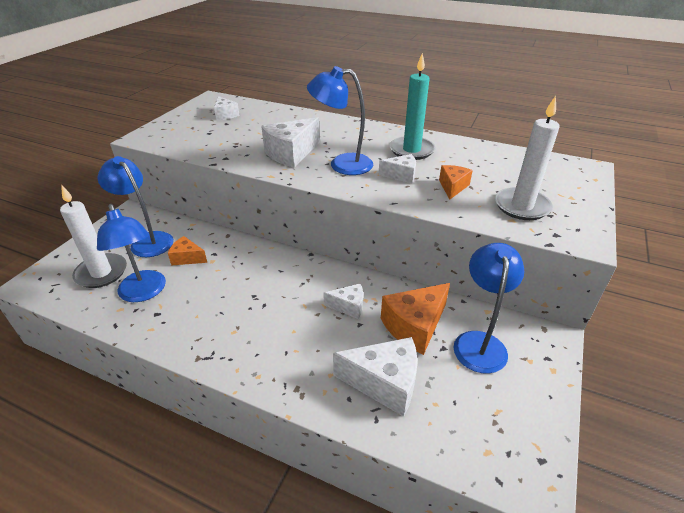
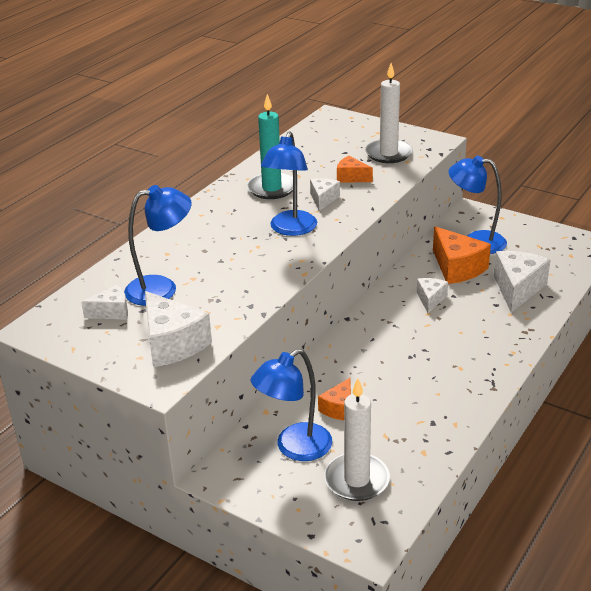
camera: 80 degrees left, 5 degrees down
blue lamp [97,204,166,302] -> blue lamp moved to [124,185,192,306]
white cheese [261,117,320,167] -> white cheese moved to [145,291,212,367]

